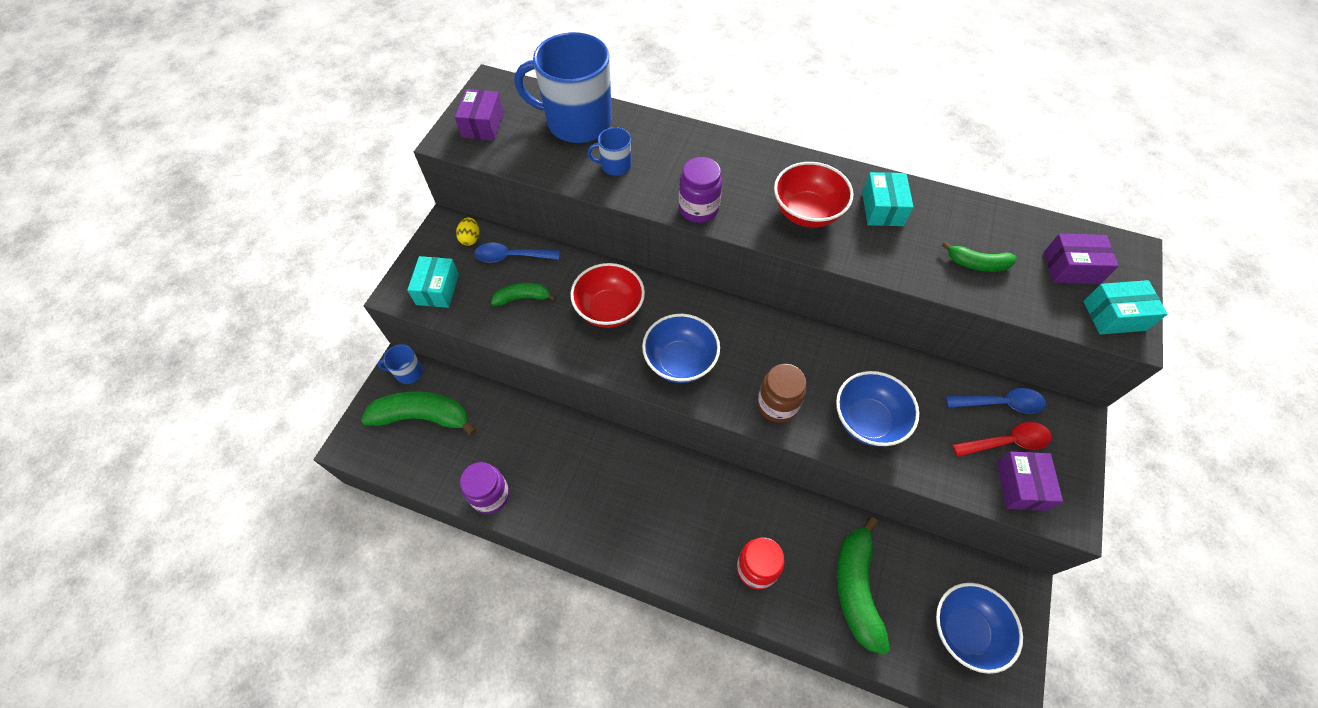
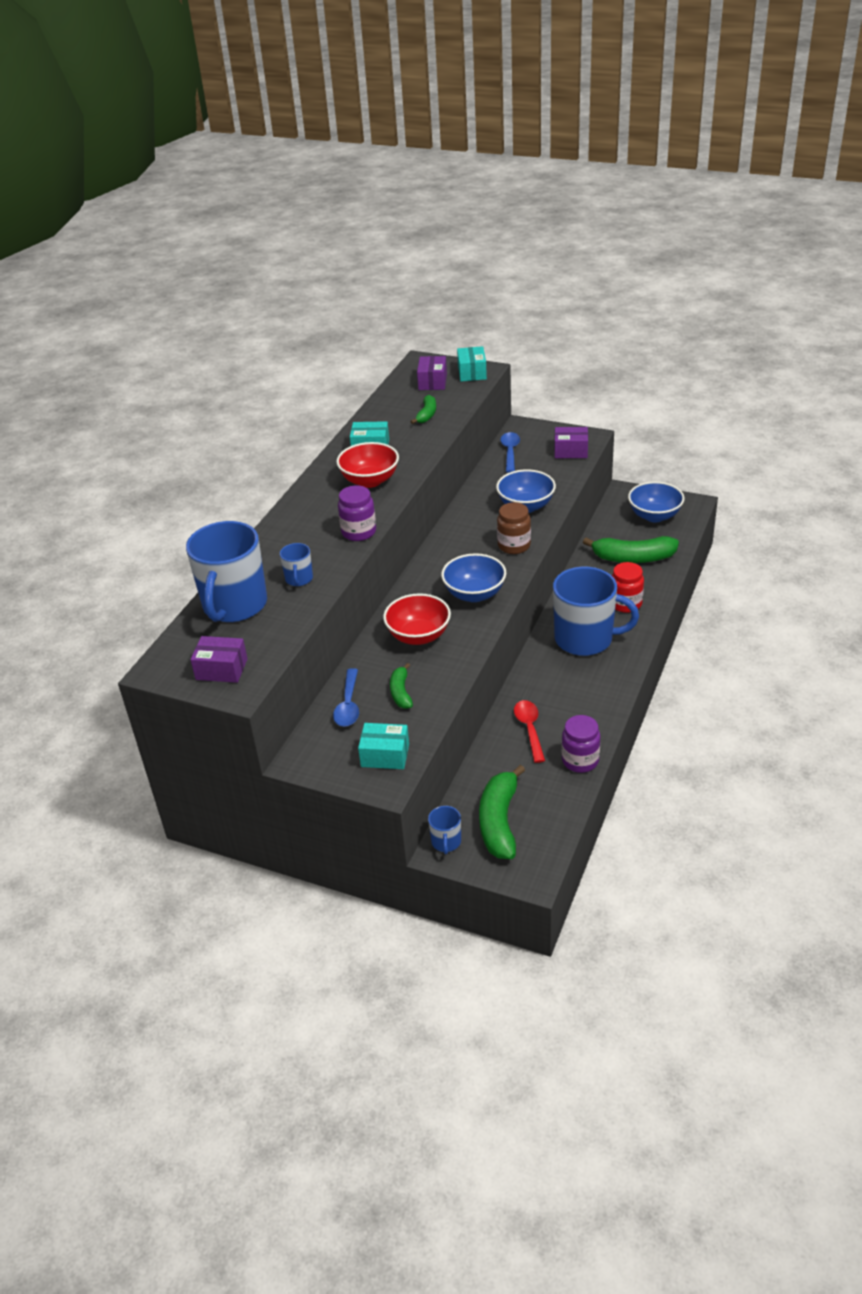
camera: 85 degrees left, 20 degrees down
yellow egg [456,217,479,246] -> none
red spoon [952,422,1052,457] -> red spoon moved to [514,700,545,763]
none -> blue mug [553,567,639,656]

